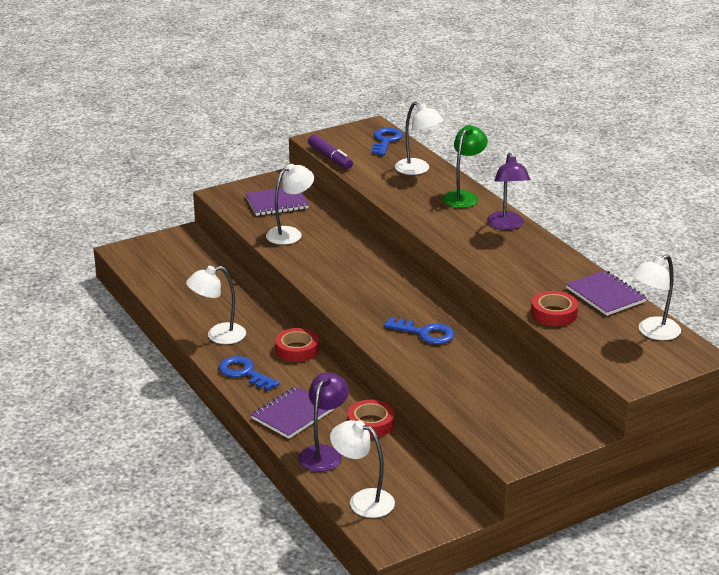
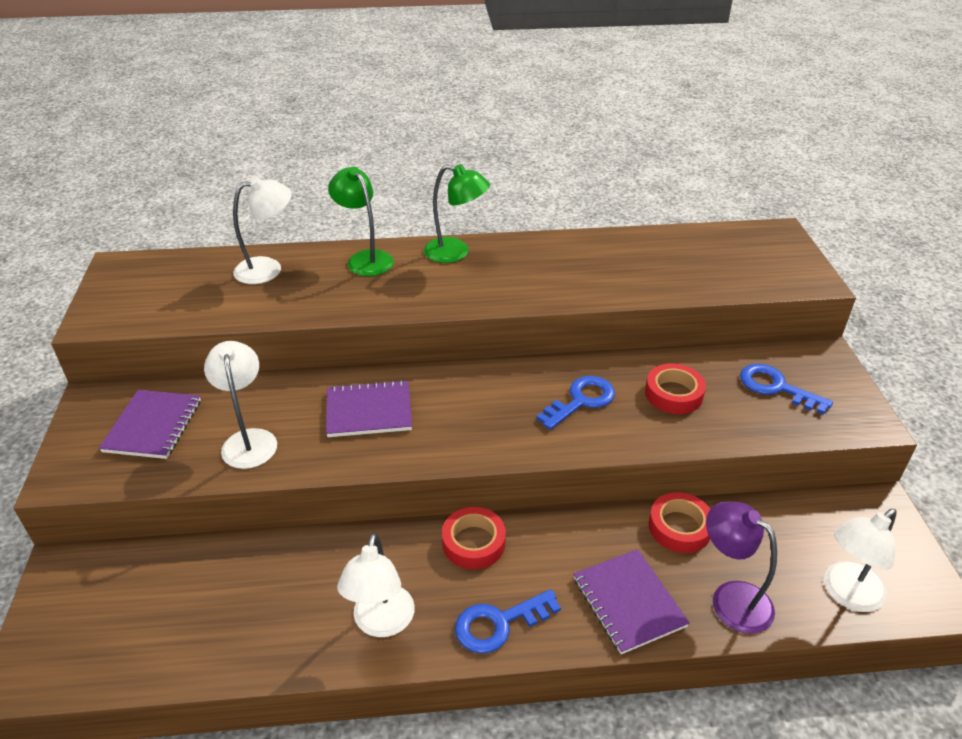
camera: 65 degrees left, 10 degrees up
purple marker [308,135,353,169] -> none
blue key [372,128,403,155] -> blue key moved to [740,364,833,415]
purple lamp [487,153,530,230] -> green lamp [424,164,490,263]
red tape [531,291,578,326] -> red tape moved to [645,364,706,414]
purple notebook [566,270,647,316] -> purple notebook moved to [326,380,412,437]
white lamp [631,254,681,340] -> none

